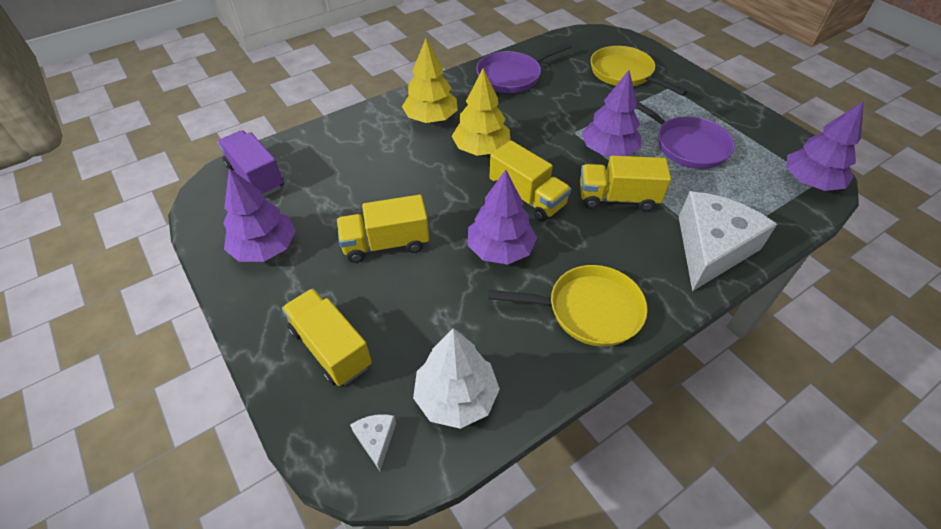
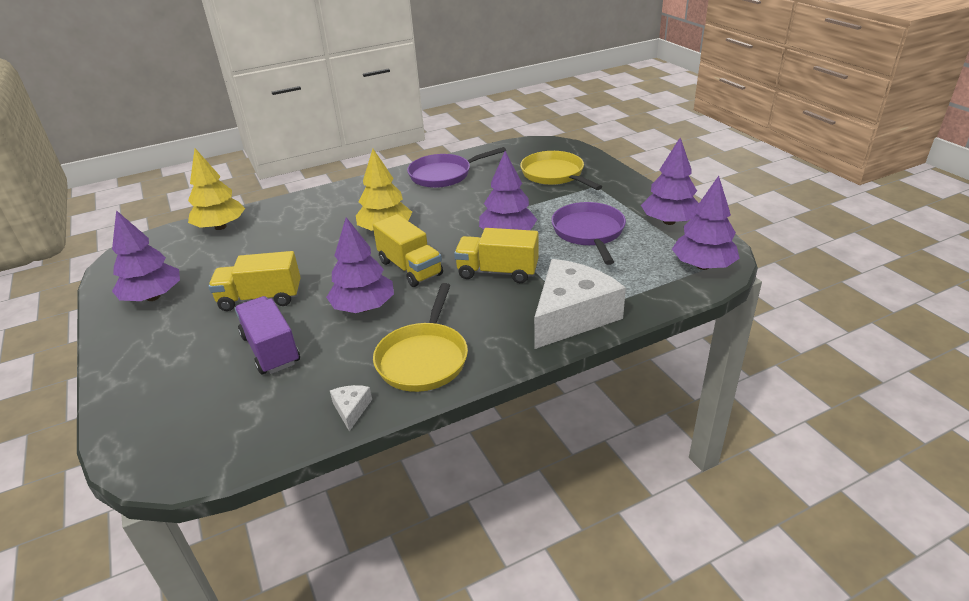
camera: 10 degrees right, 15 degrees down
purple truck [217,130,284,197] -> purple truck moved to [235,296,300,374]
yellow truck [282,288,372,386] -> none
white cheese [350,414,396,471] -> white cheese moved to [330,385,372,431]
yellow tree [402,39,458,123] -> yellow tree moved to [188,148,245,230]
white tree [413,328,500,429] -> none
yellow pan [488,265,648,347] -> yellow pan turned 90 degrees clockwise [373,283,468,392]
purple pan [637,101,735,169] -> purple pan turned 150 degrees counterclockwise [551,202,626,265]
none -> purple tree [641,138,699,225]

